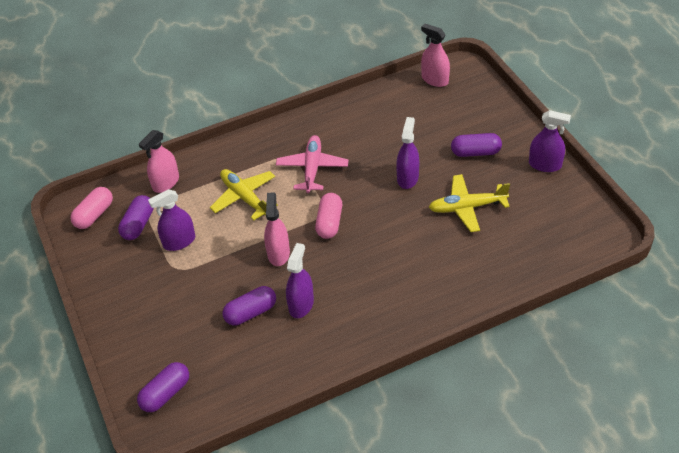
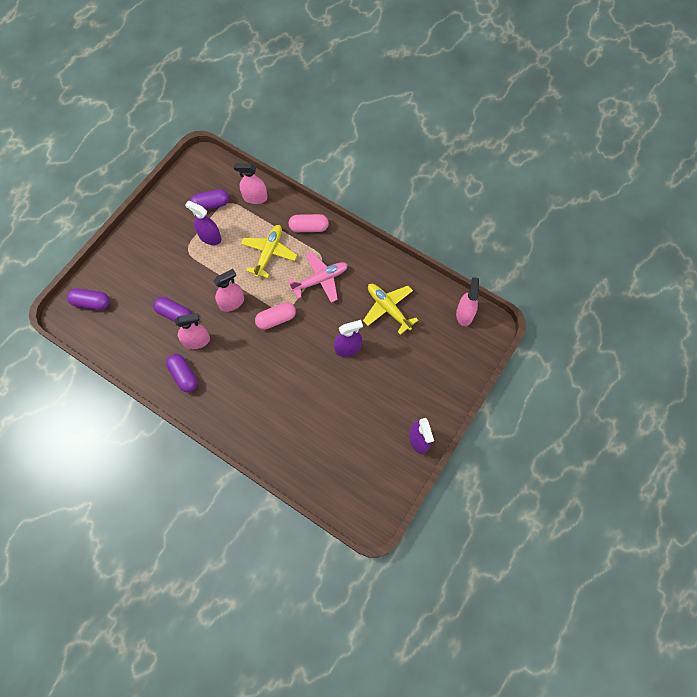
camera: 55 degrees right, 20 degrees up
pink capsule [70,187,113,229] -> pink capsule moved to [289,214,329,232]
purple spray bottle [286,243,314,318] -> pink spray bottle [175,313,210,349]
yellow plane [429,174,510,232] -> yellow plane moved to [363,284,418,335]
purple capsule [451,133,502,157] -> purple capsule moved to [166,354,197,392]

